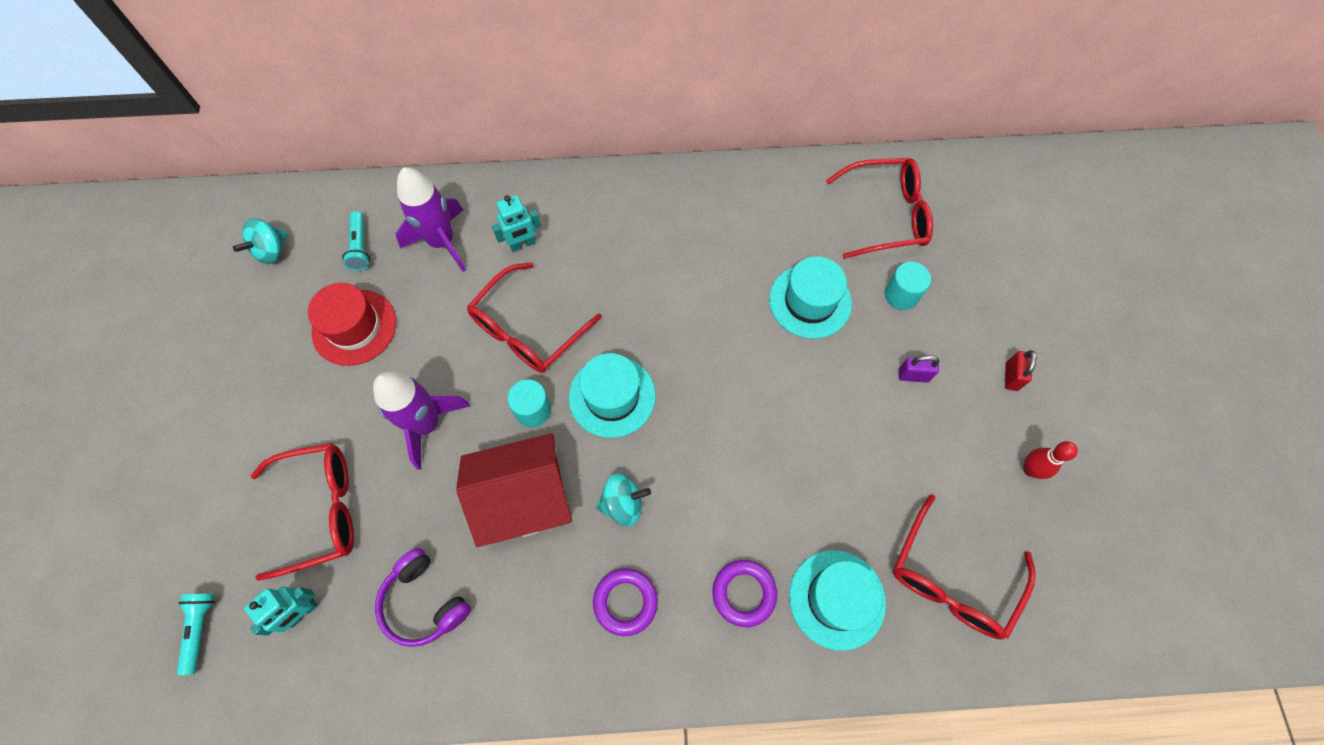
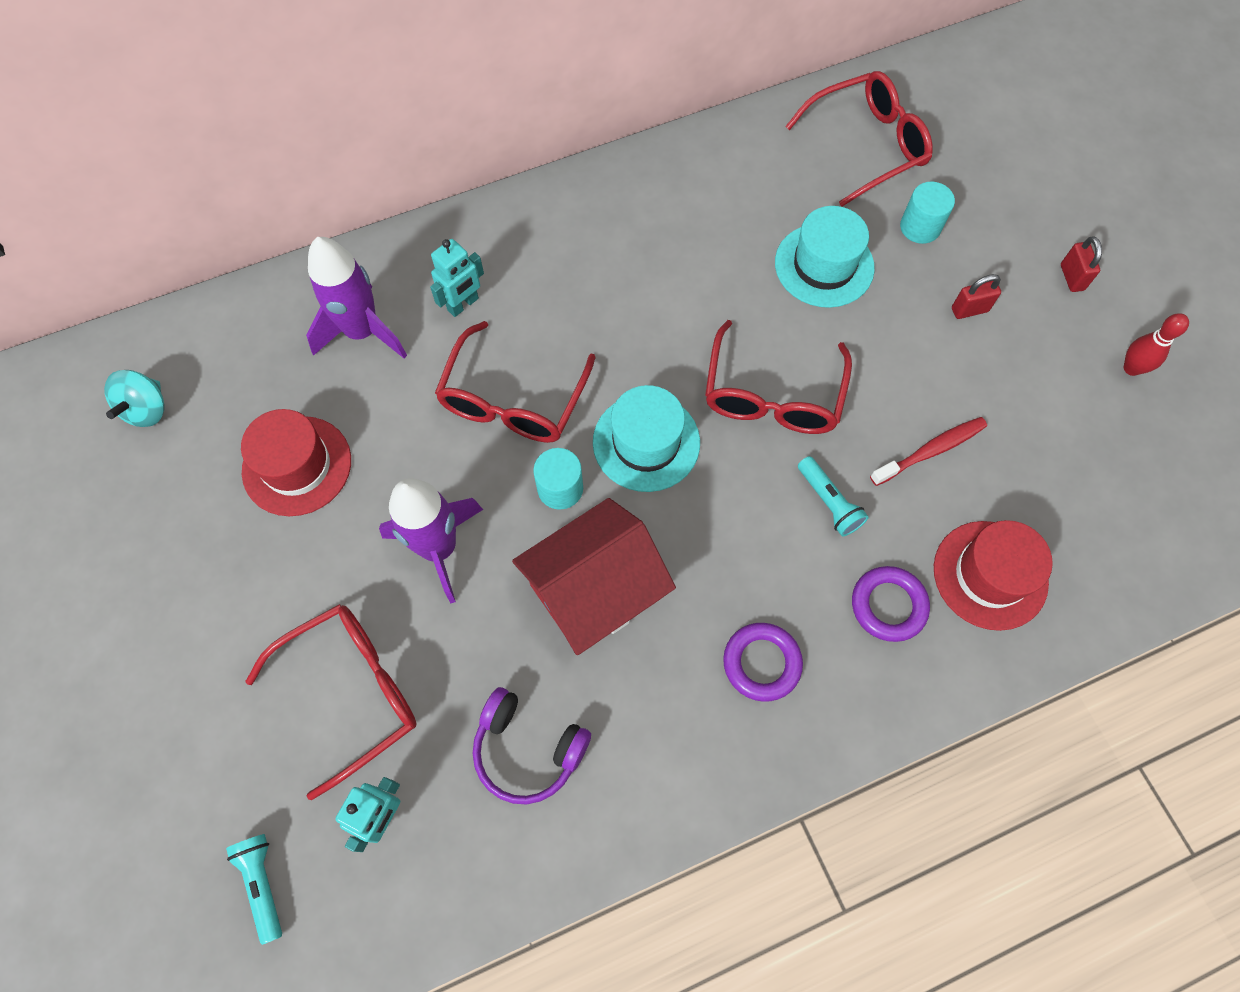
camera: 20 degrees left, 0 degrees up
turquoise flashlight [342,211,370,271] -> turquoise flashlight moved to [798,456,869,537]
turquoise spinning top [596,473,651,527] -> none
turquoise hat [789,550,886,651] -> red hat [934,520,1053,631]
red glasses [893,494,1036,640] -> red glasses moved to [705,320,852,434]
purple padlock [899,355,939,383] -> red padlock [952,274,1001,319]
none -> red toothbrush [870,417,987,486]

